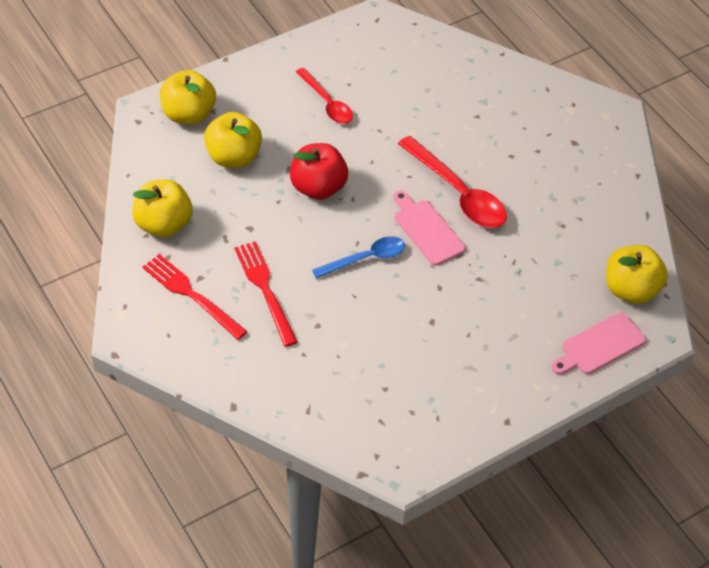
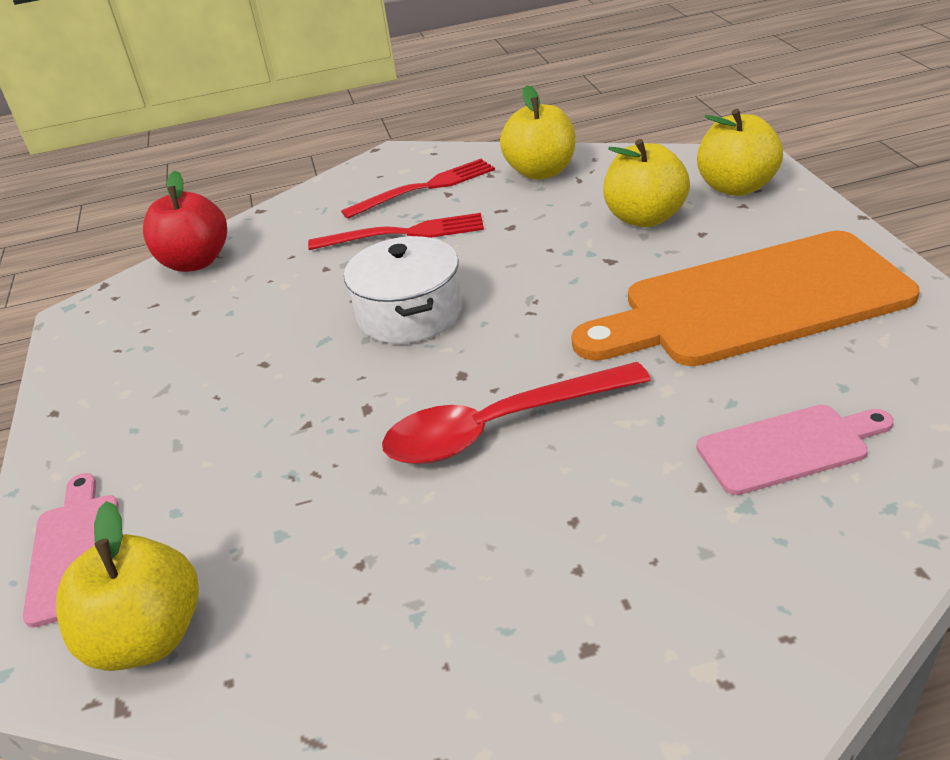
camera: 115 degrees right, 15 degrees down
red apple [290,143,348,200] -> red apple moved to [143,171,227,272]
red spoon [296,68,353,124] -> orange cutting board [571,231,920,366]
blue spoon [312,236,405,279] -> white pot [344,236,462,344]
pink cutting board [393,191,466,266] -> pink cutting board moved to [696,405,893,495]

